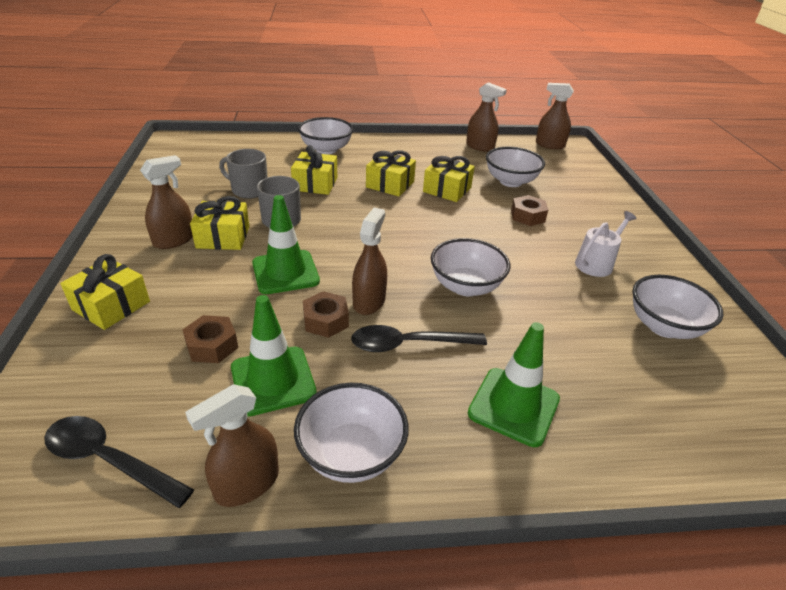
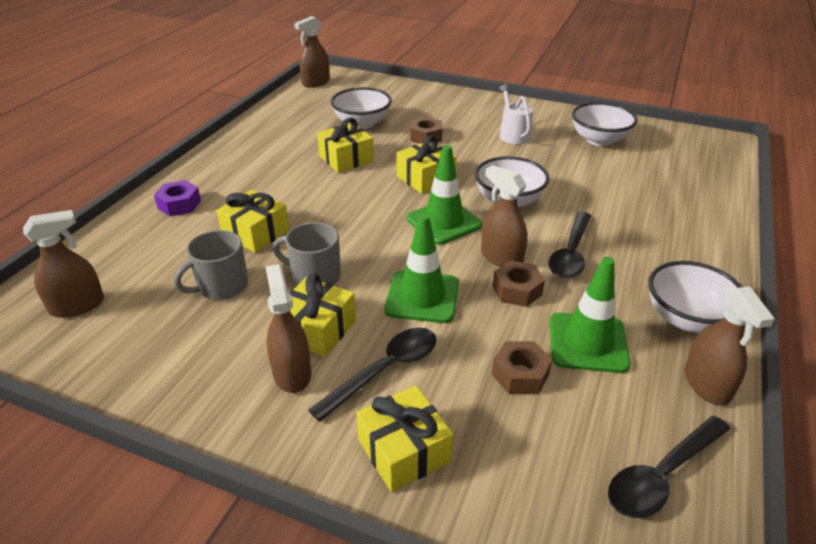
camera: 60 degrees left, 0 degrees up
white bowl [298,117,353,155] -> purple nut [154,180,201,216]
yellow gift [366,150,416,196] -> yellow gift moved to [396,135,457,194]
brown spray bottle [466,82,507,152] -> brown spray bottle moved to [23,210,104,318]
green traffic cone [468,322,560,447] -> green traffic cone moved to [407,145,482,245]
none -> black spoon [308,328,437,422]

